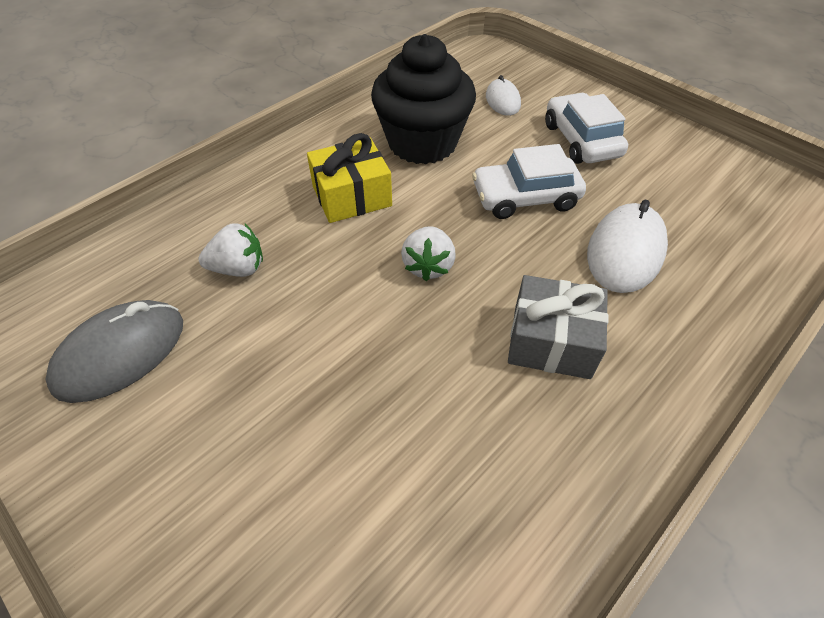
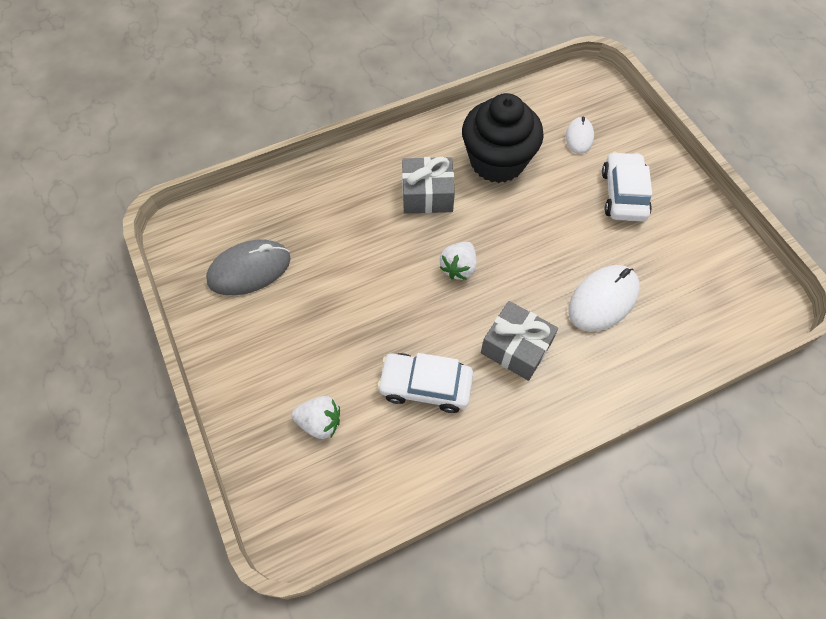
camera: 20 degrees right, 10 degrees up
white strawberry [198,224,263,277] -> white strawberry moved to [291,396,340,439]
yellow gift [307,133,392,223] -> grey gift [402,157,455,214]
white car [472,144,586,219] -> white car moved to [377,353,473,413]

